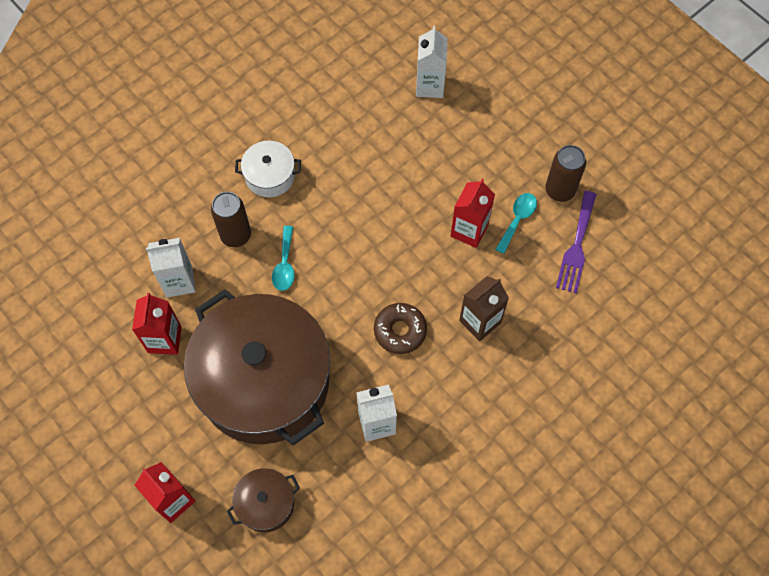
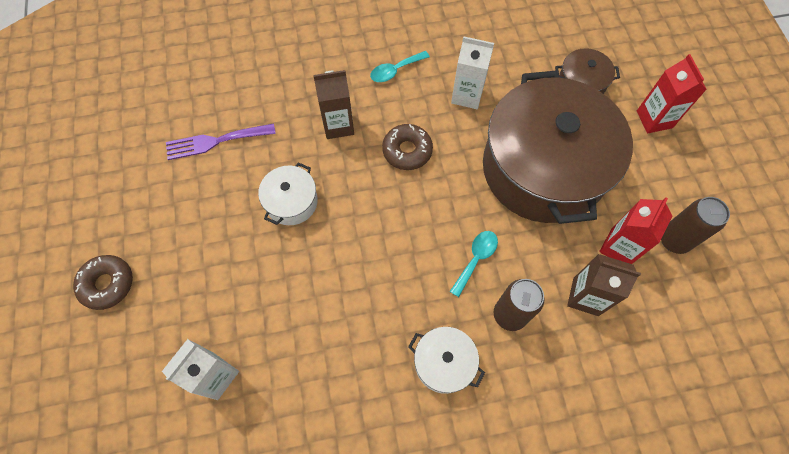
camera: 150 degrees left, 0 degrees up
white carton [146,238,196,298] -> brown carton [567,254,641,316]
red carton [451,179,495,248] -> white pot [258,162,318,225]
turquoise spoon [495,193,537,254] -> turquoise spoon moved to [370,51,430,82]
brown can [545,145,586,202] -> brown can moved to [661,197,730,254]
purple fork [556,191,597,293] -> purple fork turned 150 degrees counterclockwise [166,124,276,160]
none -> brown donut [73,255,133,310]

